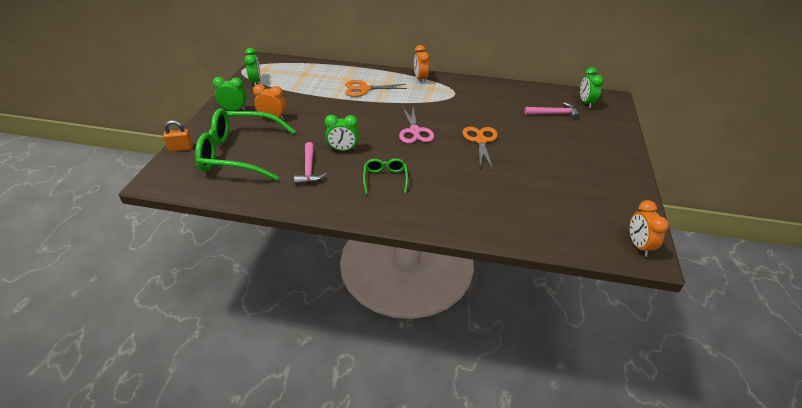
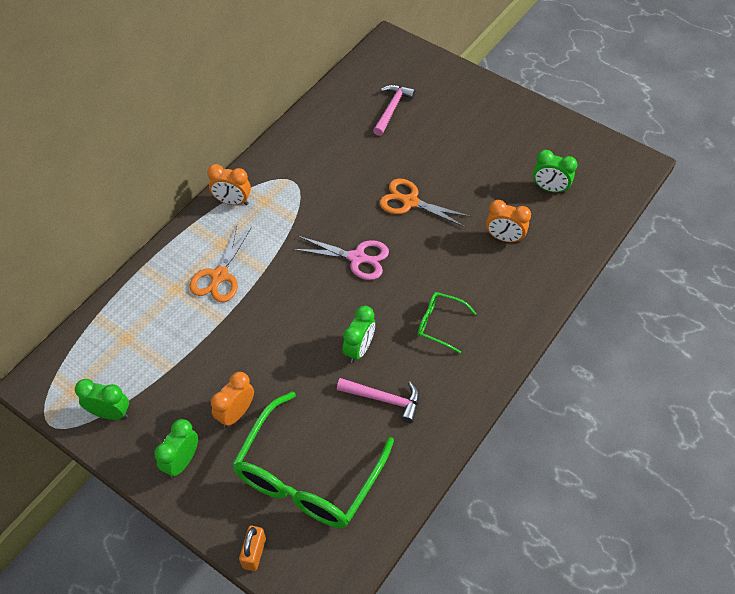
camera: 65 degrees left, 15 degrees up
green clock [580,67,604,108] -> green clock moved to [533,150,577,194]
orange clock [629,200,669,257] -> orange clock moved to [486,200,531,243]

